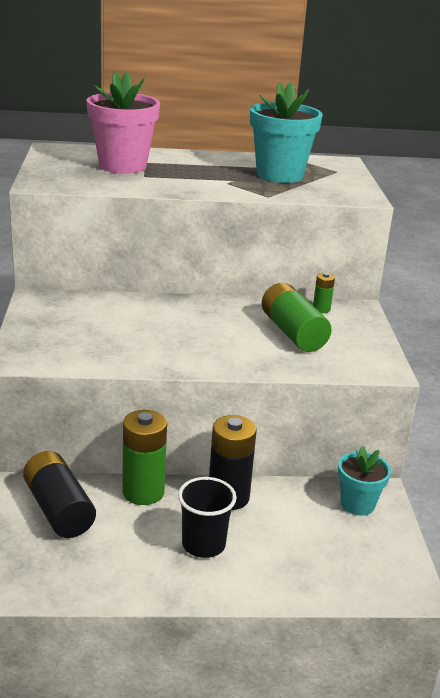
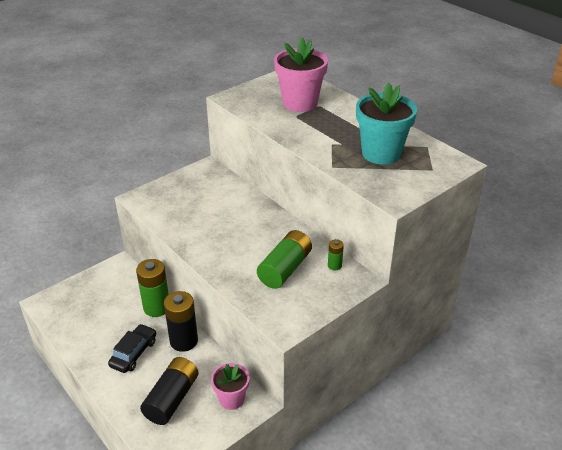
camera: 55 degrees right, 10 degrees up
black battery [23,451,96,538] -> black battery moved to [140,357,199,425]
black cup [178,477,237,558] -> black car [108,324,156,373]
turquoise flower pot [338,445,391,516] -> pink flower pot [211,363,249,410]

